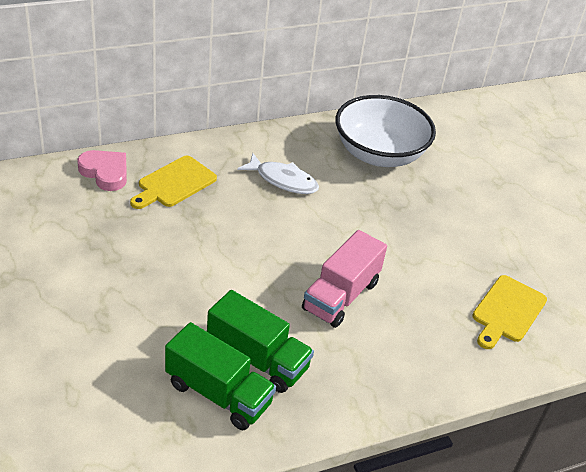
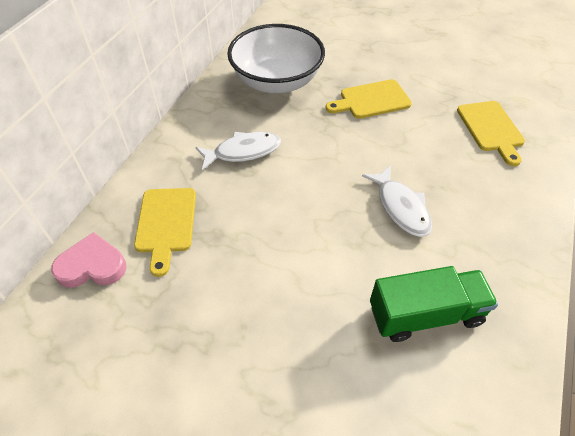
camera: 40 degrees left, 10 degrees up
green truck [165,322,276,430] -> none
pink truck [302,230,387,328] -> white fish [362,165,432,237]
none -> yellow cutting board [326,79,412,119]

